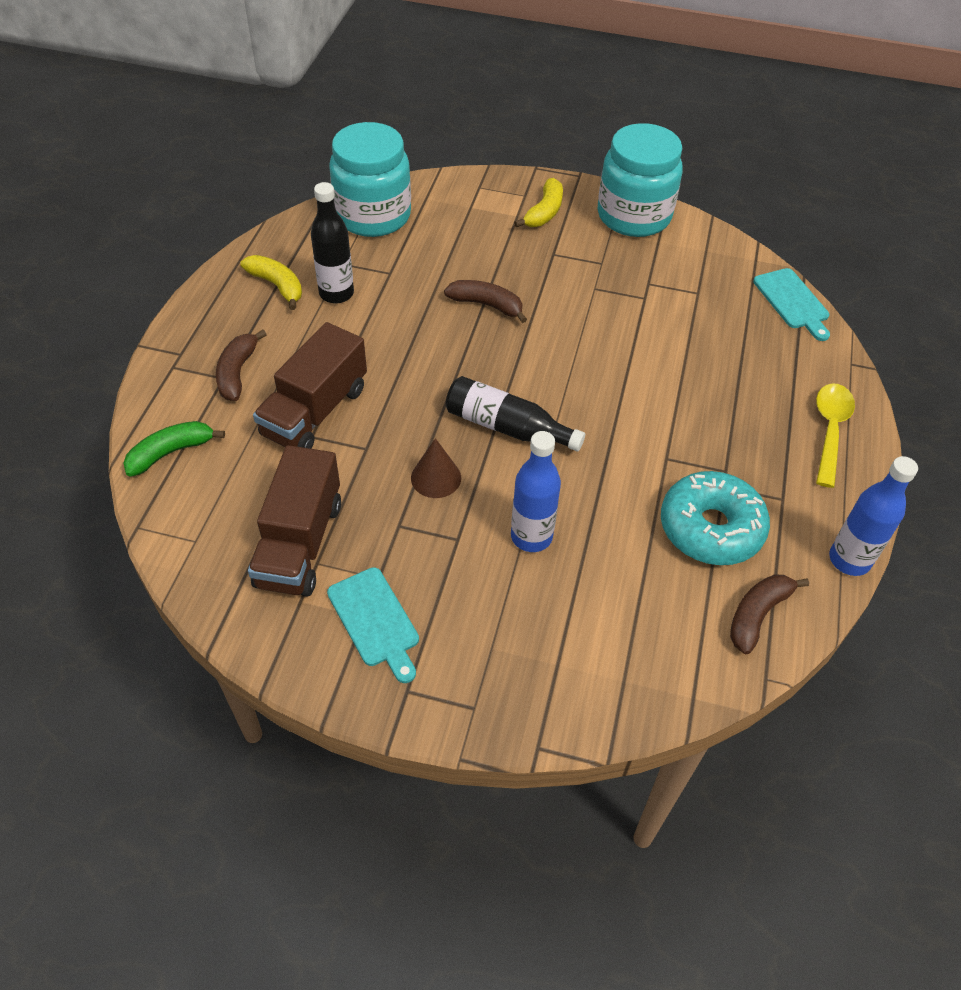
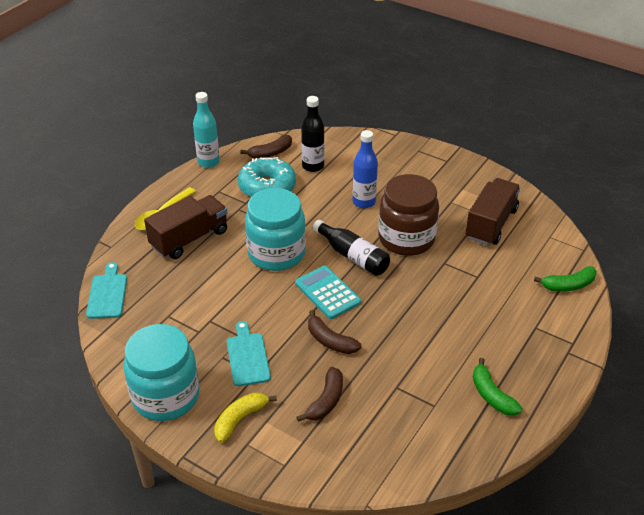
camera: 160 degrees left, 10 degrees down
brown banana [216,330,267,401] -> brown banana moved to [296,367,343,422]
yellow banana [240,255,302,310] -> green banana [473,358,523,416]
brown truck [253,322,367,449] -> brown truck moved to [144,195,227,259]
black bottle [311,182,354,303] -> black bottle moved to [301,96,325,172]
turquoise cutting board [327,567,419,683] -> turquoise cutting board moved to [227,321,271,386]
turquoise jar [329,122,411,237] -> turquoise jar moved to [245,188,306,271]
brown cone [411,438,461,498] -> brown jar [378,174,439,256]
blue bottle [829,456,918,576] -> turquoise bottle [193,92,220,168]
none -> turquoise calculator [295,266,361,319]

